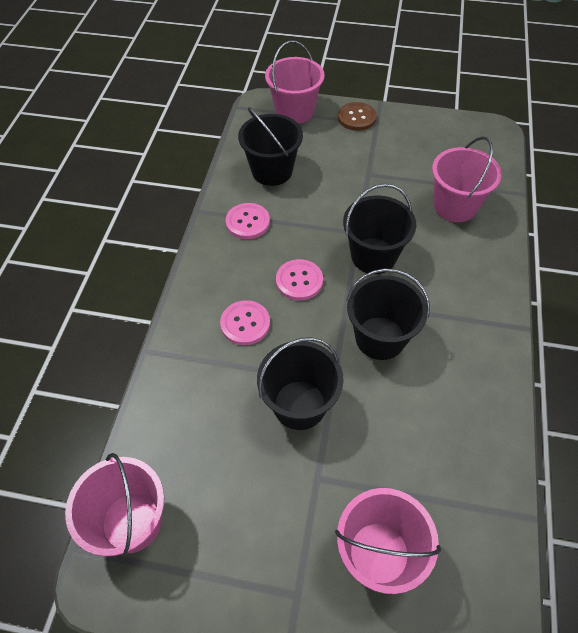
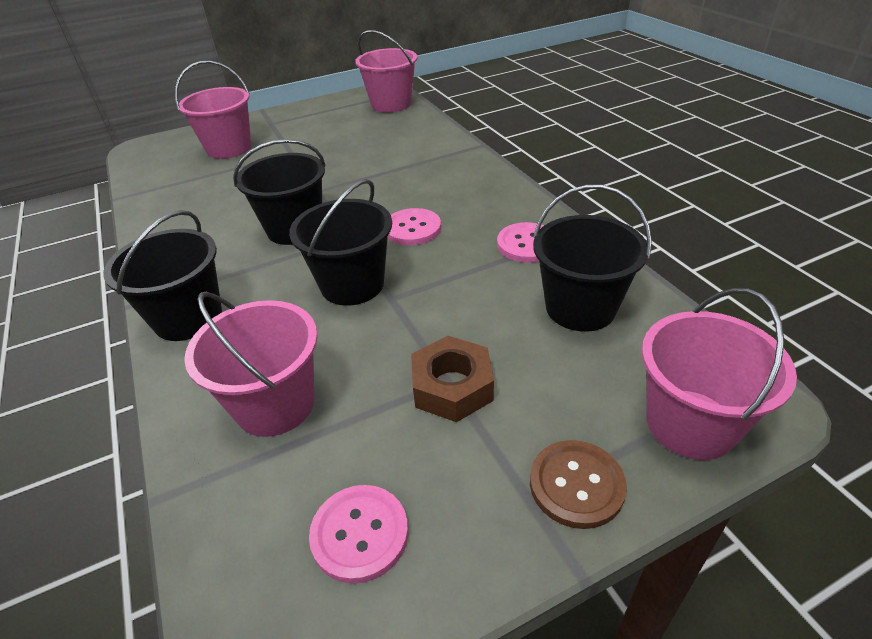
camera: 145 degrees right, 15 degrees down
pink button [220,300,270,345] -> pink button moved to [309,485,408,584]
black bucket [257,337,343,430] -> black bucket moved to [103,210,222,341]
none -> brown nut [411,336,494,422]

